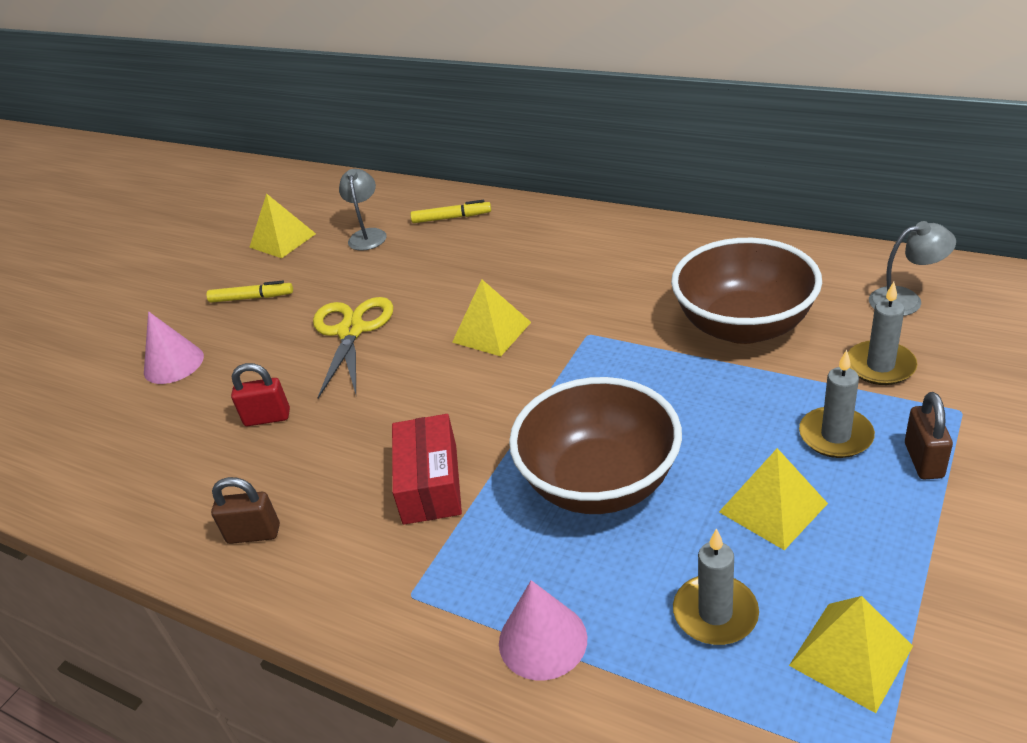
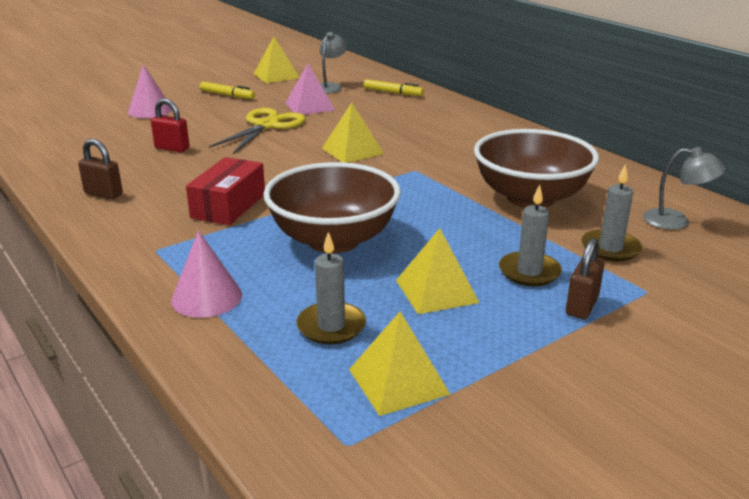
camera: 20 degrees right, 10 degrees down
none -> pink pyramid [285,64,335,115]

